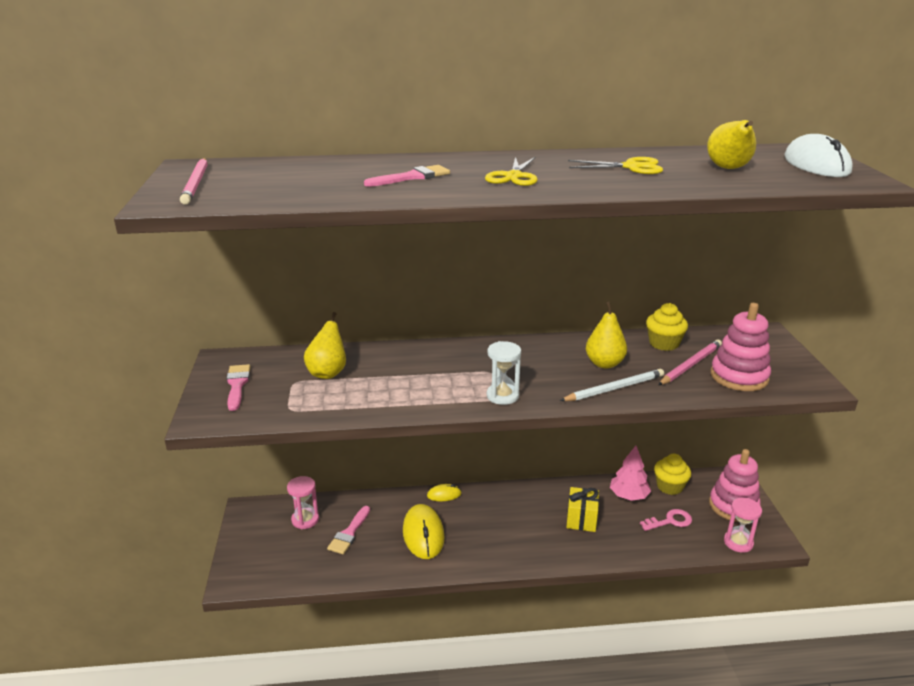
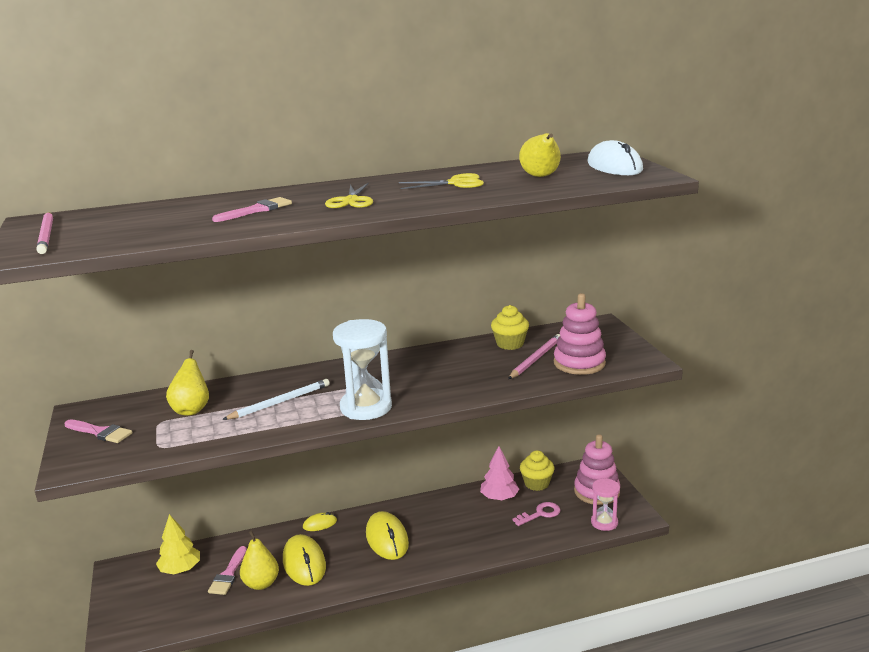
camera: 10 degrees left, 5 degrees down
pink brush [226,364,251,411] -> pink brush turned 135 degrees clockwise [65,420,133,443]
pink hourglass [287,476,319,529] -> yellow tree [156,514,200,574]
white hourglass [487,341,521,405] -> white hourglass [333,319,392,420], size x1.67
white pencil [560,369,664,401] -> white pencil moved to [222,379,330,420]
yellow gift [566,487,599,532] -> none
yellow pear [586,302,627,369] -> yellow pear moved to [240,530,279,590]
none -> yellow mouse [366,511,409,560]

